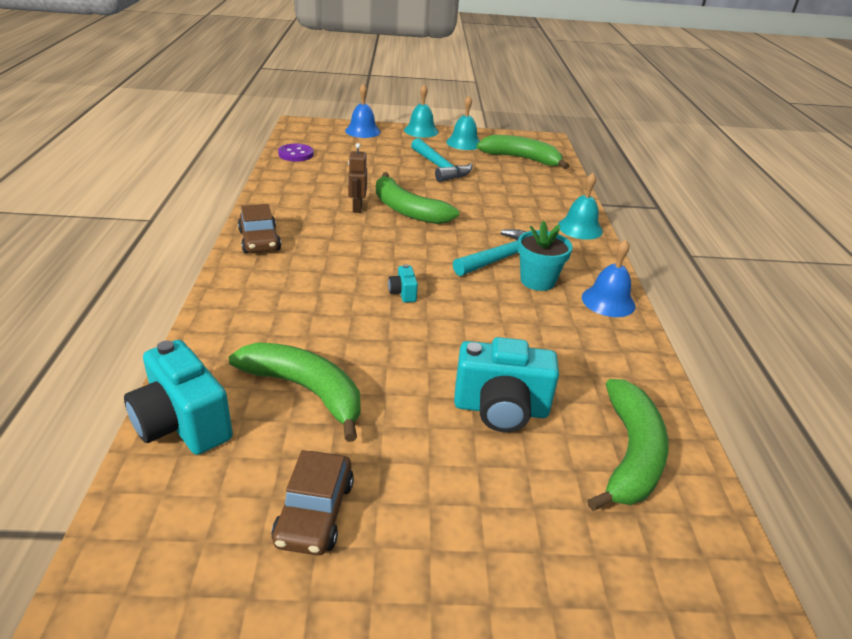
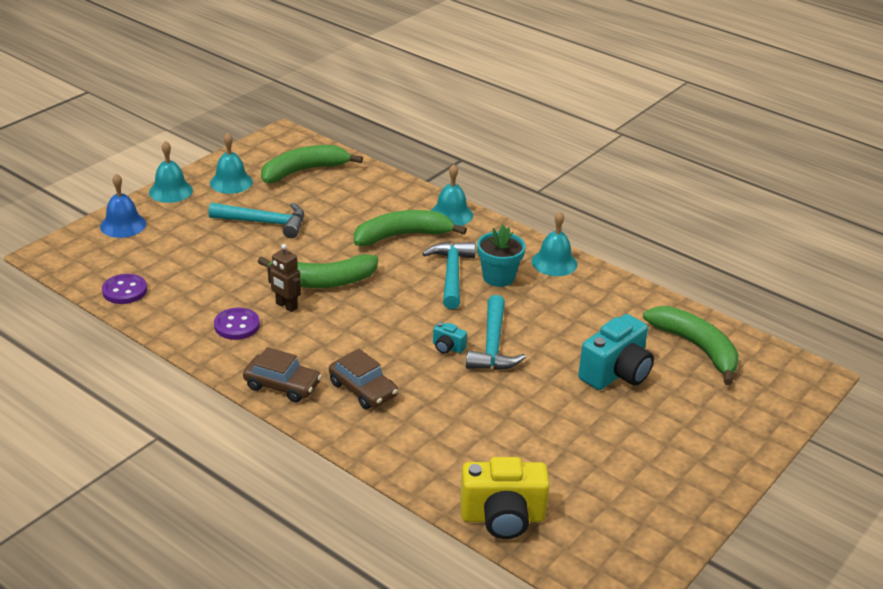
camera: 50 degrees left, 0 degrees up
turquoise camera [124,340,233,455] -> yellow camera [460,457,550,539]
green banana [229,342,360,442] -> green banana moved to [354,210,467,246]
brown car [271,450,354,555] -> brown car moved to [329,349,398,409]
blue bell [582,239,636,317] -> turquoise bell [532,211,577,276]
none -> purple button [214,308,260,340]
none -> turquoise hammer [466,295,526,370]

